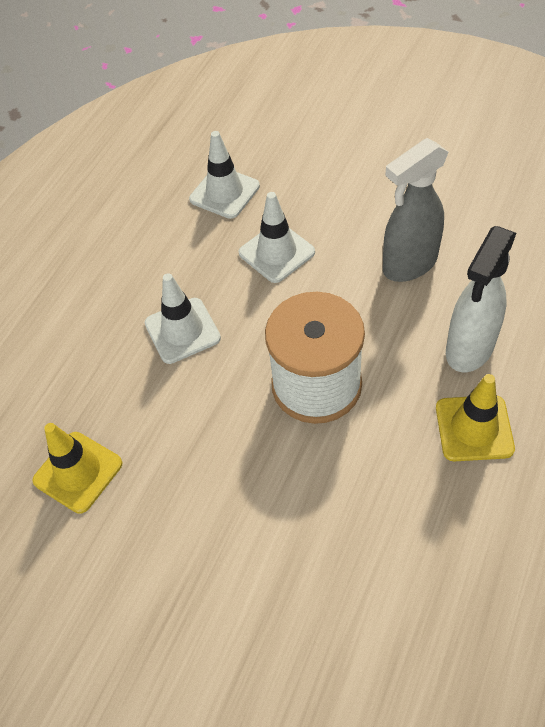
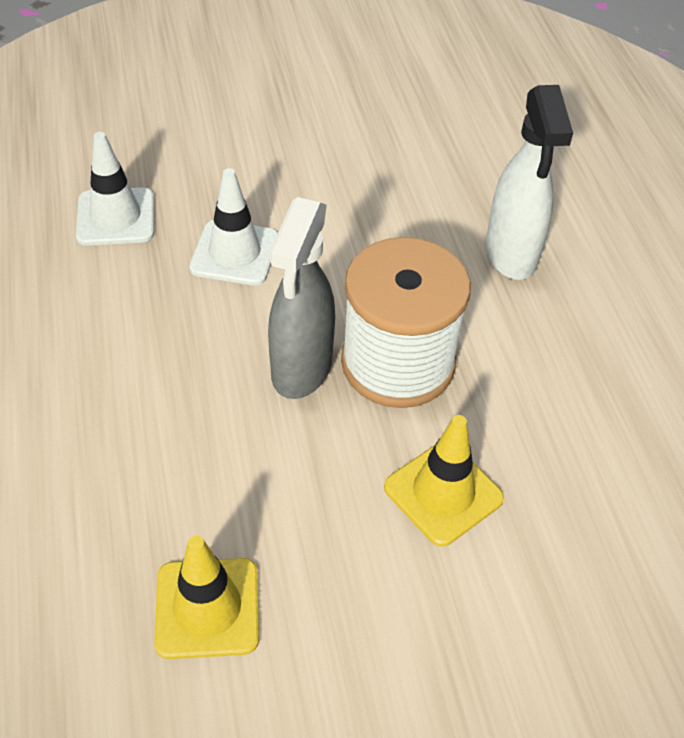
camera: 45 degrees left, 5 degrees down
white traffic cone [145,273,221,364] -> none
grey spray bottle [383,138,449,282] -> grey spray bottle moved to [268,197,335,399]
yellow traffic cone [436,374,515,461] -> yellow traffic cone moved to [384,415,504,547]

